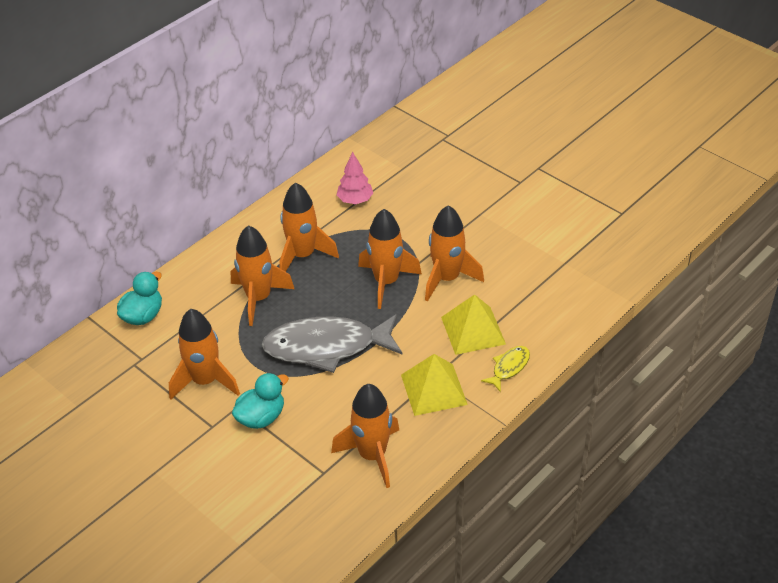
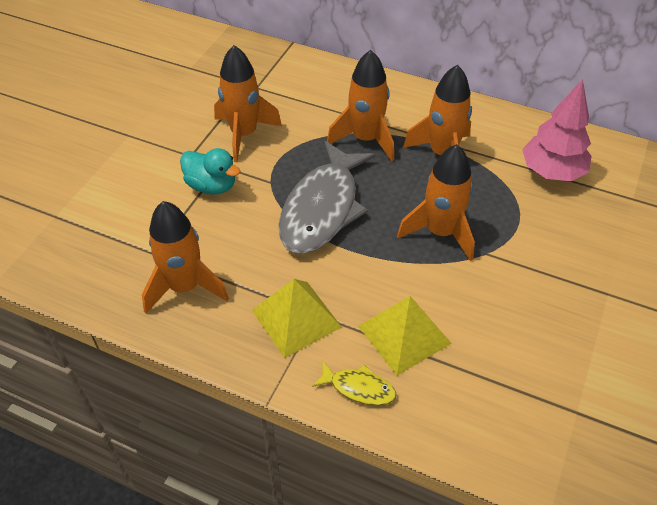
camera: 70 degrees right, 5 degrees up
turquoise duck [117,272,162,325] -> none
grey fish [262,314,402,373] -> grey fish turned 135 degrees counterclockwise [278,141,375,253]
pink tree [337,152,373,204] -> pink tree [522,79,592,181], size x1.52
orange rocket [425,205,484,302] -> none

